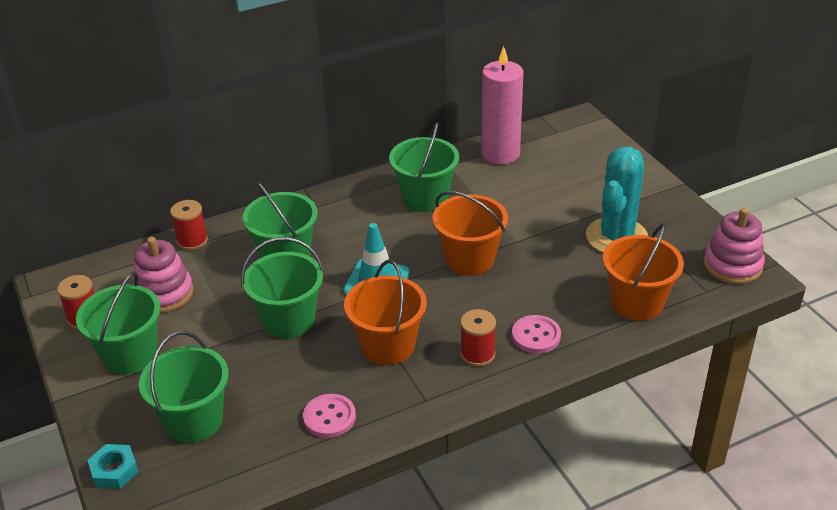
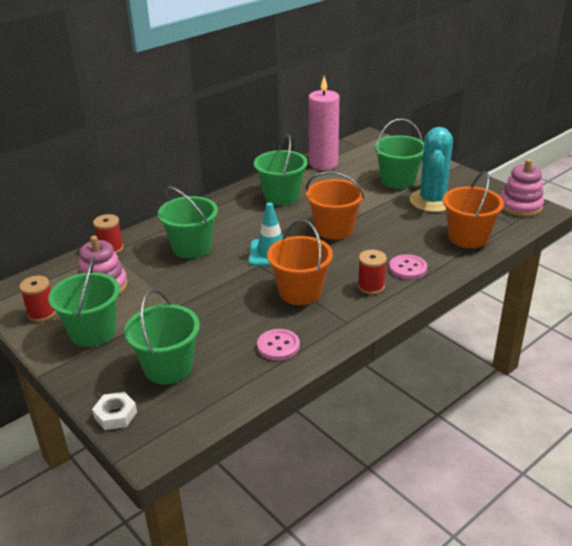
camera: 15 degrees left, 5 degrees down
turquoise nut [87,444,139,489] -> white nut [92,392,137,430]
green bucket [241,237,324,339] -> green bucket moved to [374,118,424,189]

